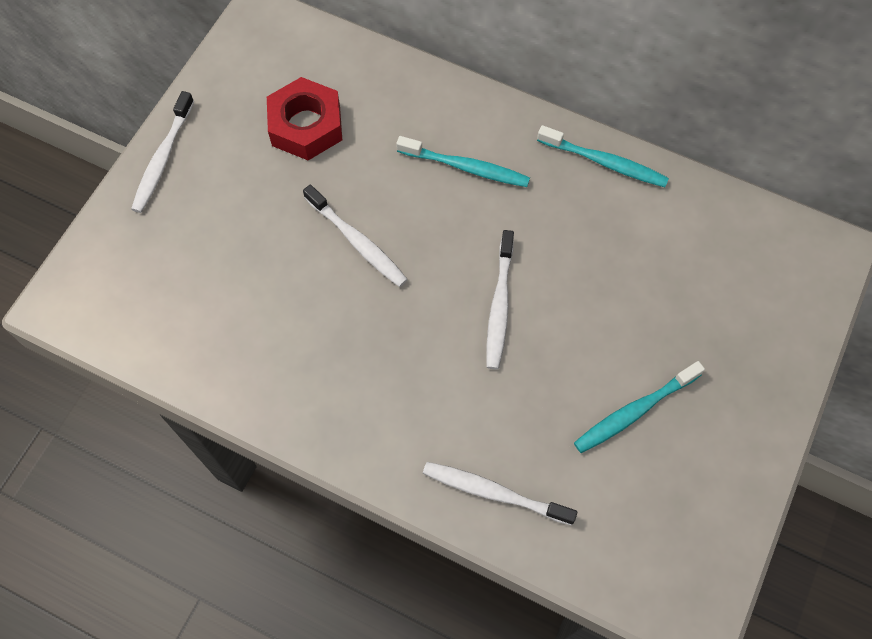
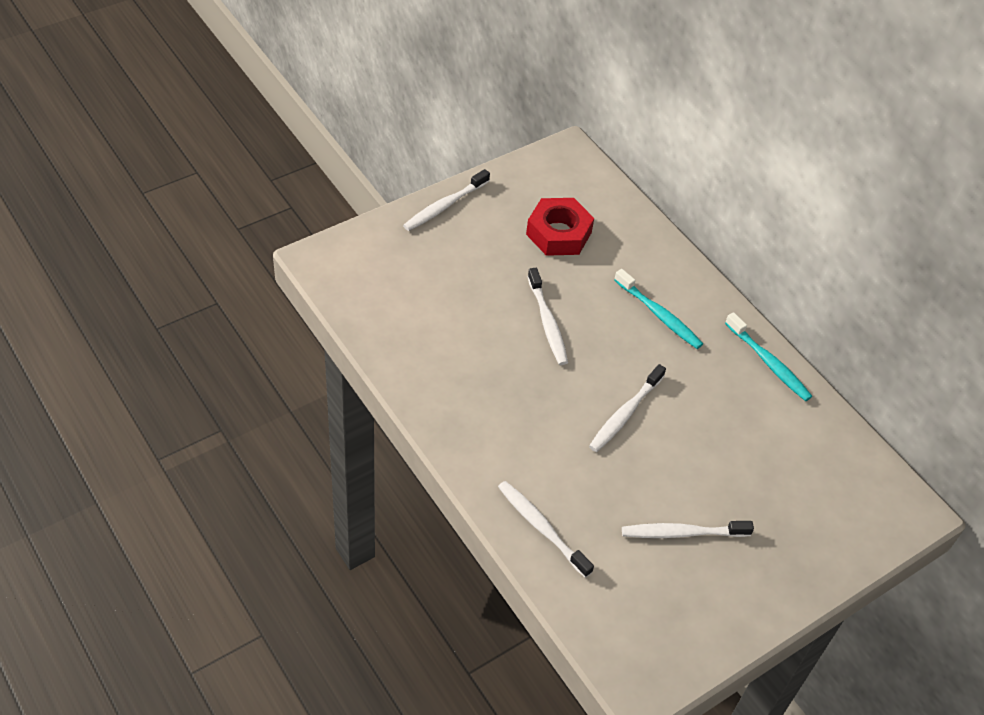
camera: 25 degrees right, 15 degrees down
turquoise toothbrush [574,361,705,453] -> white toothbrush [622,521,754,538]

